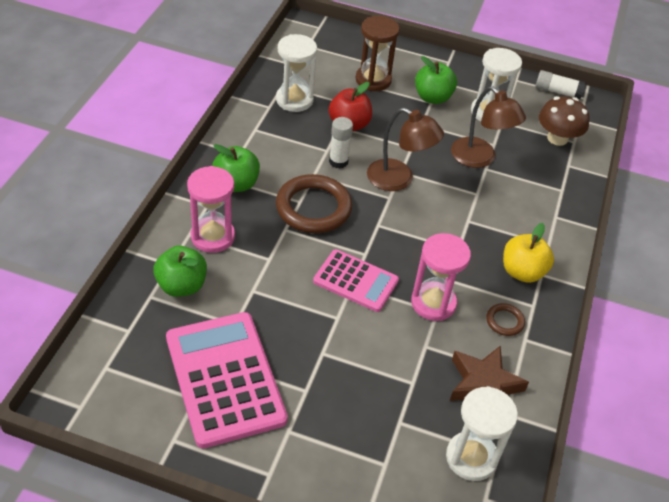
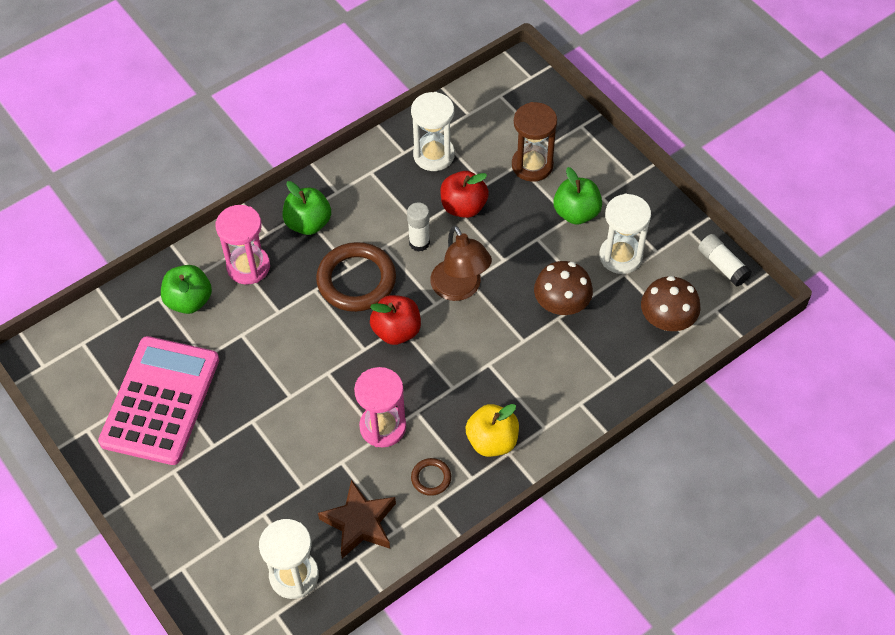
camera: 40 degrees right, 10 degrees up
pink calculator [313,249,399,312] -> none
brown lamp [451,86,526,168] -> brown mushroom [534,261,593,315]
none -> red apple [370,295,421,345]

